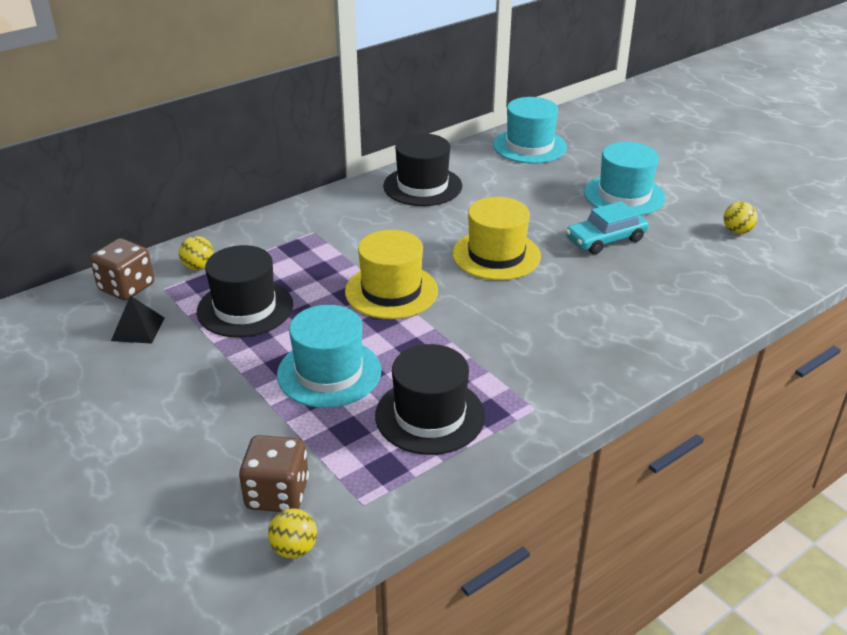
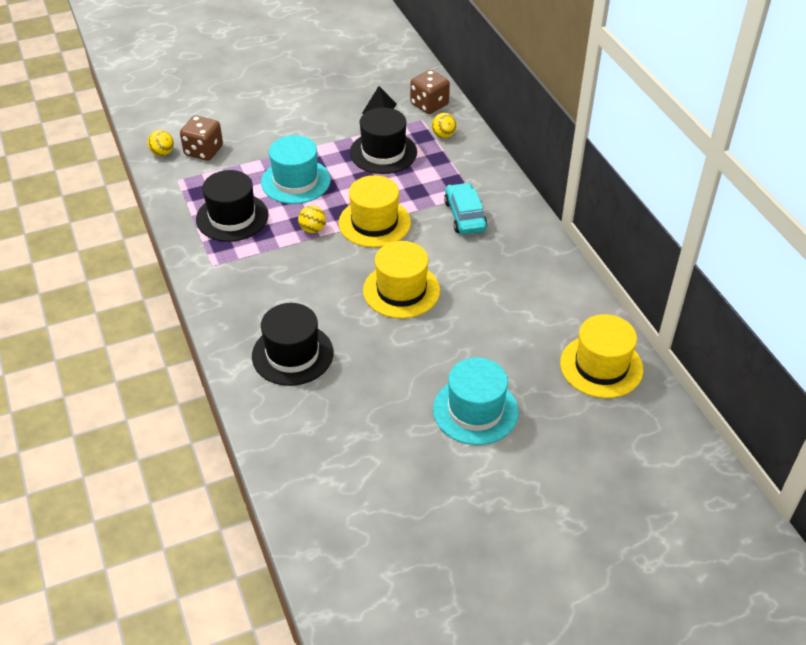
camera: 105 degrees right, 10 degrees up
black hat [383,133,462,206] -> black hat moved to [252,303,333,386]
turquoise hat [493,97,567,164] -> yellow hat [560,314,643,398]
turquoise car [566,201,649,254] -> turquoise car moved to [444,183,487,235]
yellow ball [723,202,758,234] -> yellow ball moved to [298,205,326,233]

